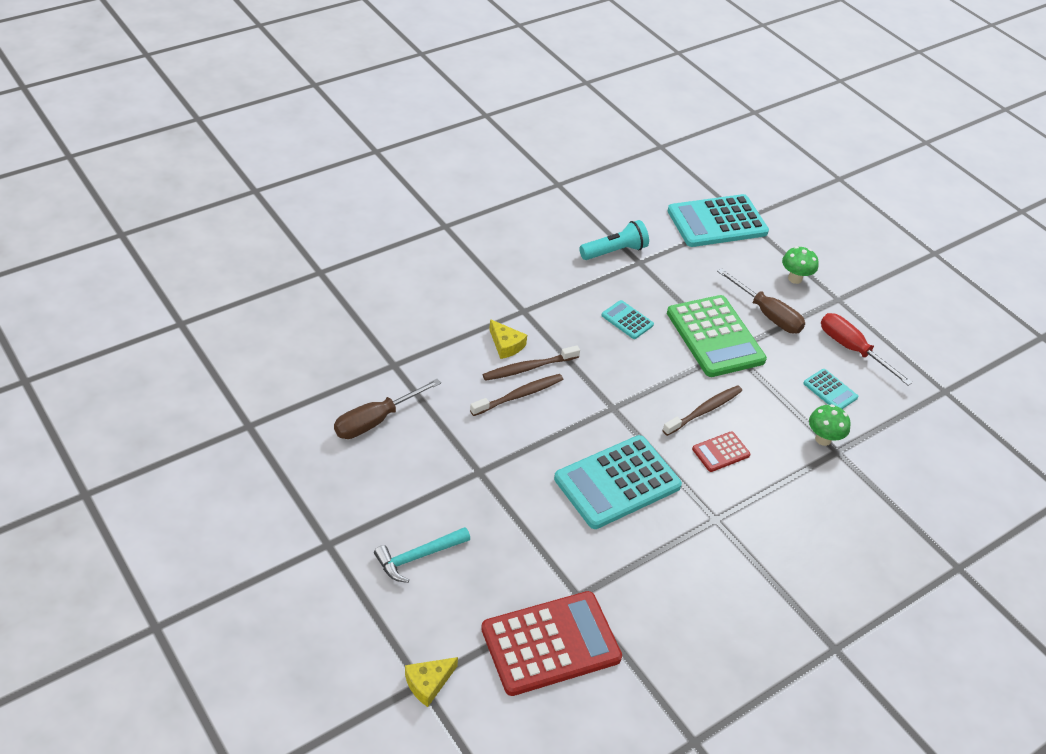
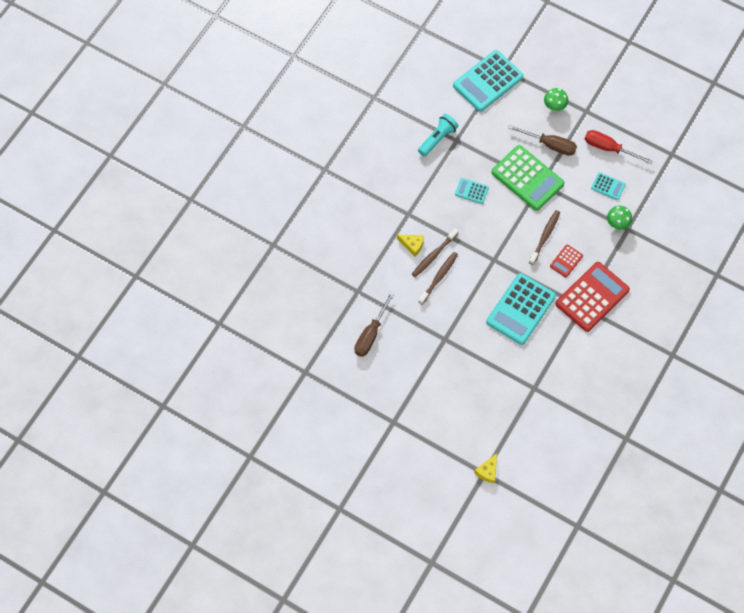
camera: 20 degrees left, 20 degrees up
turquoise hammer [374,527,470,583] -> none
red calculator [481,591,622,696] -> red calculator moved to [556,262,630,332]

